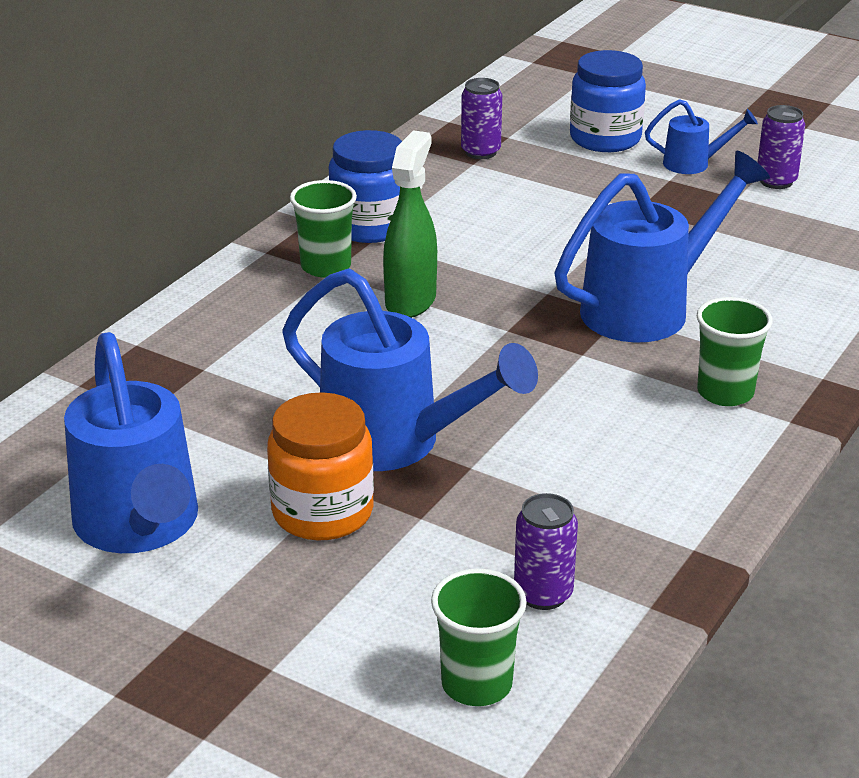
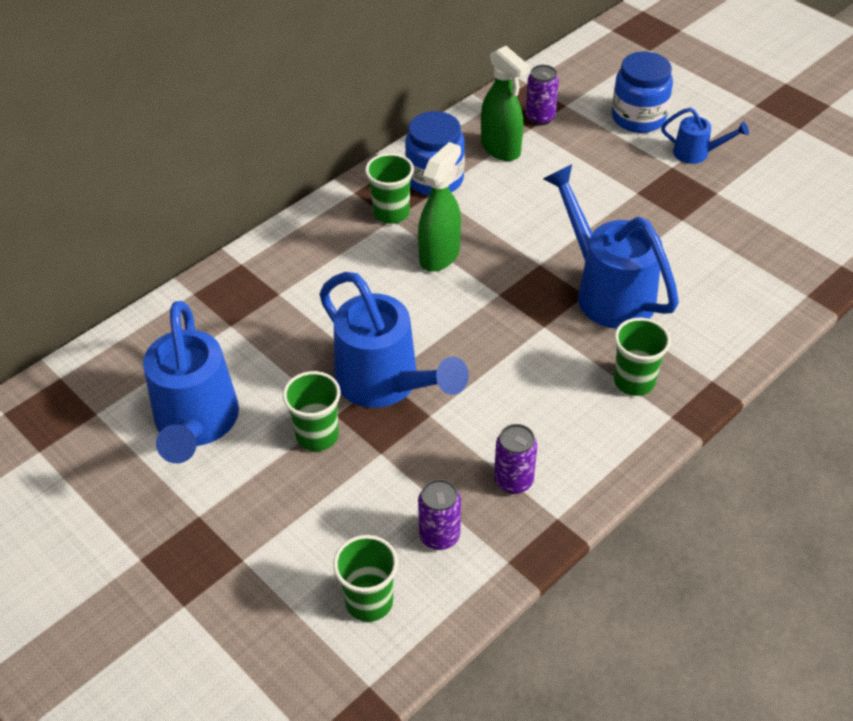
camera: 15 degrees right, 15 degrees up
orange jar [267,392,374,540] -> green cup [283,371,341,451]
blue watering can [554,150,770,342] -> blue watering can turned 105 degrees counterclockwise [543,164,679,329]
purple can [758,105,805,189] -> purple can moved to [494,424,537,494]
none -> green spray bottle [481,46,530,161]

